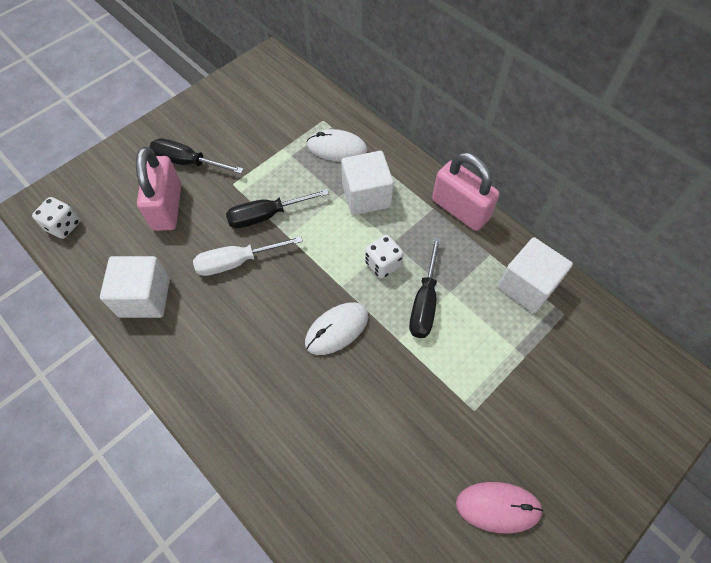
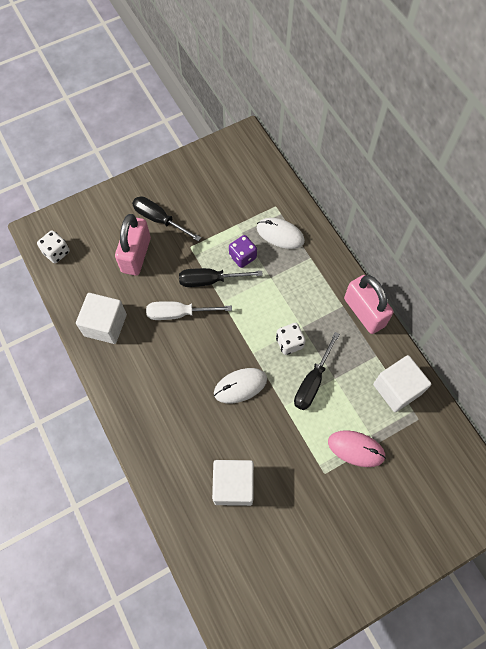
camera: 15 degrees right, 5 degrees up
white cube [341,151,394,215] -> white cube moved to [212,460,254,506]
pink mouse [456,482,544,533] -> pink mouse moved to [328,430,386,467]
none -> purple dice [229,235,257,268]

